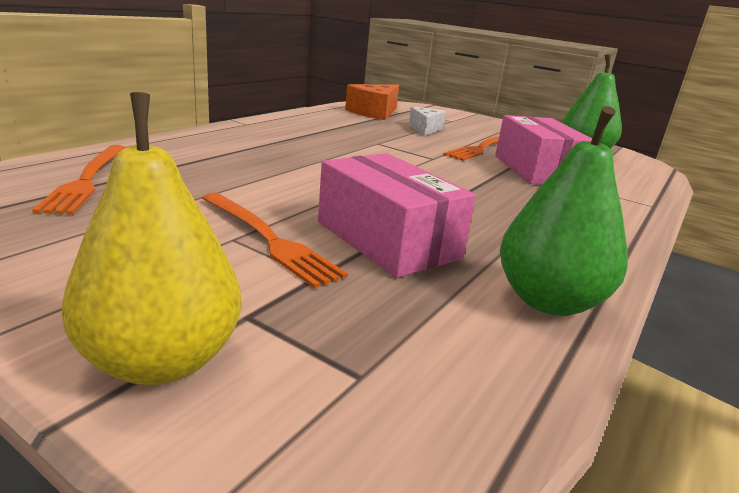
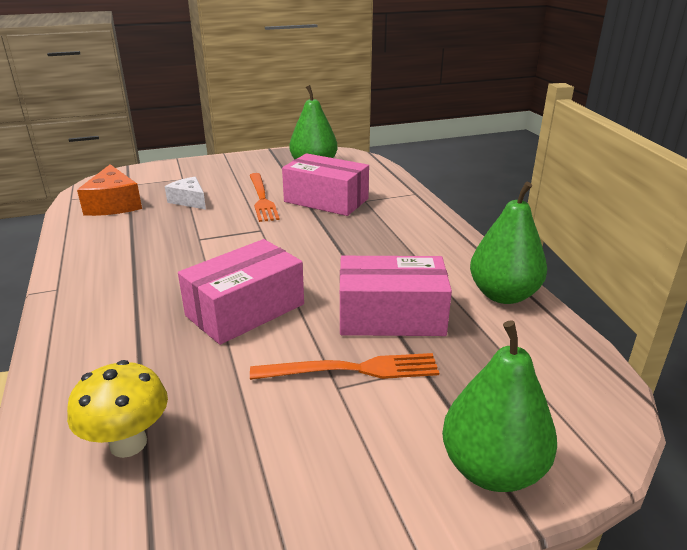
camera: 50 degrees left, 5 degrees up
orange fork [32,145,126,215] -> yellow mushroom [67,360,168,458]
yellow pear [62,92,242,385] -> green pear [442,320,557,492]
none -> pink box [178,239,304,345]

